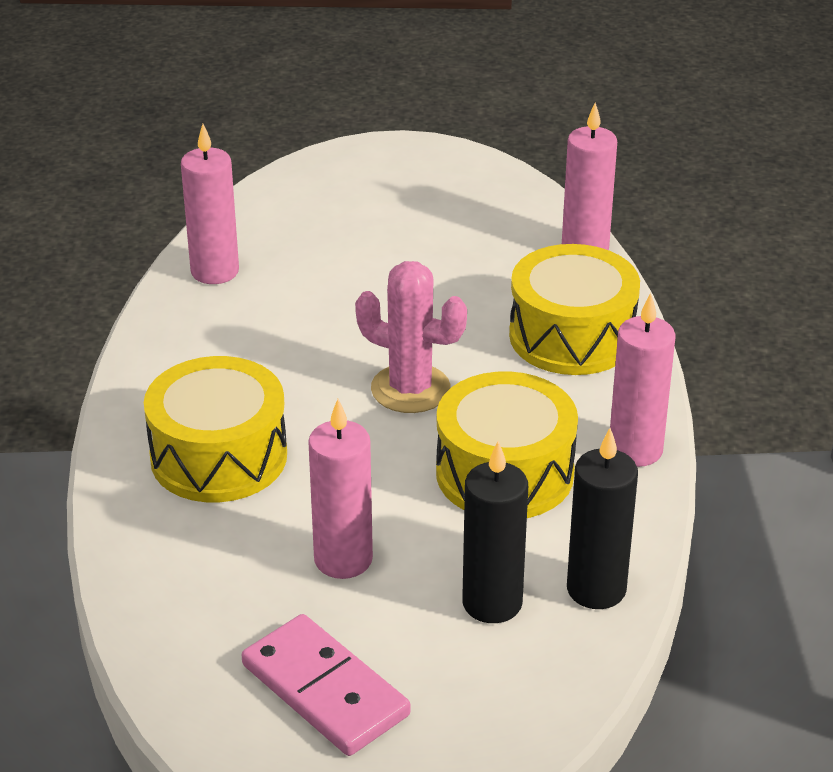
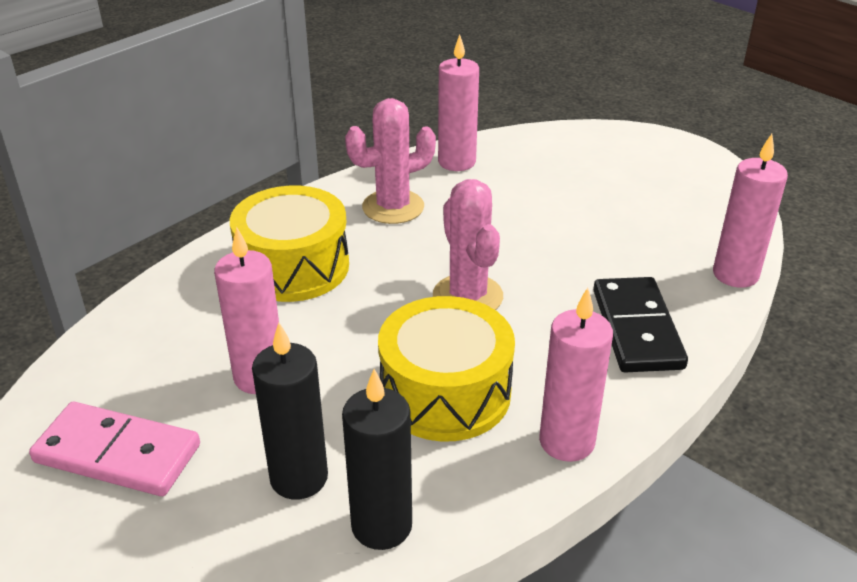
camera: 45 degrees right, 0 degrees up
pink domino [242,614,411,756] -> pink domino turned 75 degrees counterclockwise [29,402,200,496]
yellow drum [509,244,640,375] -> black domino [593,277,688,372]
none -> pink cactus [345,98,436,224]

